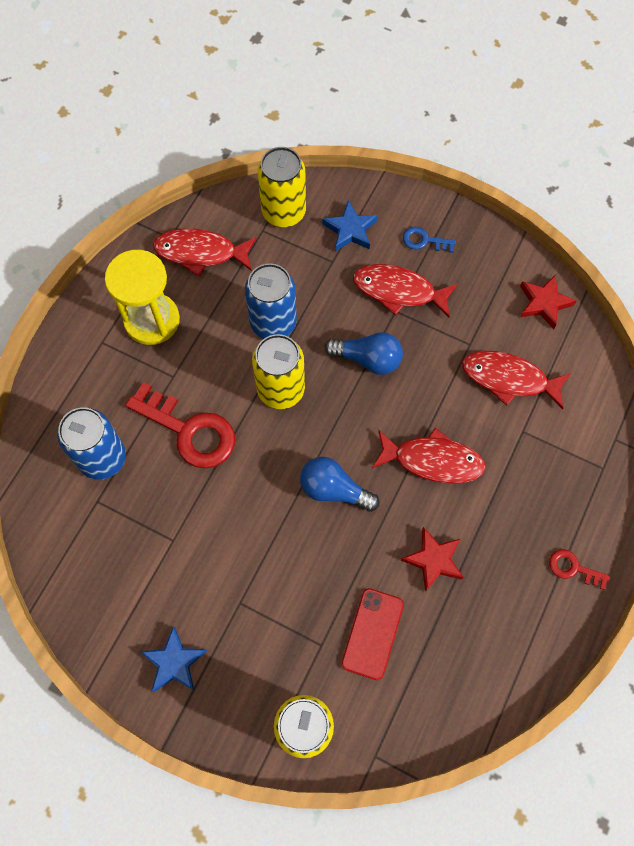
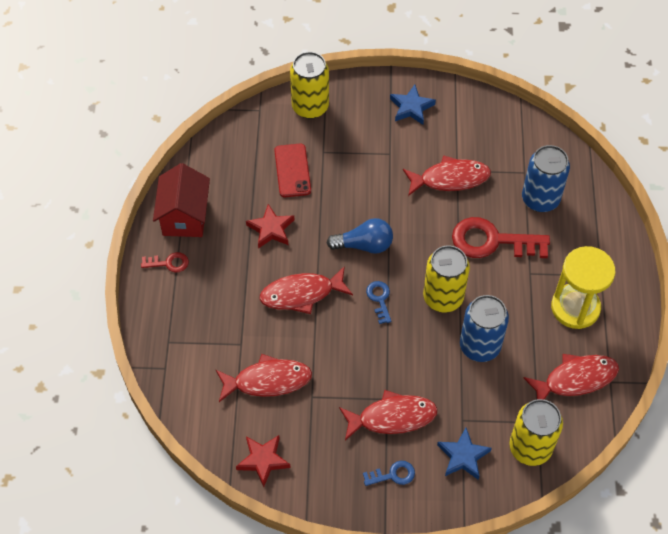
camera: 155 degrees right, 10 degrees down
blue light bulb [324,332,403,375] -> none
none -> red house [153,163,210,237]
none -> blue key [366,281,391,324]
none -> red fish [403,155,491,196]

